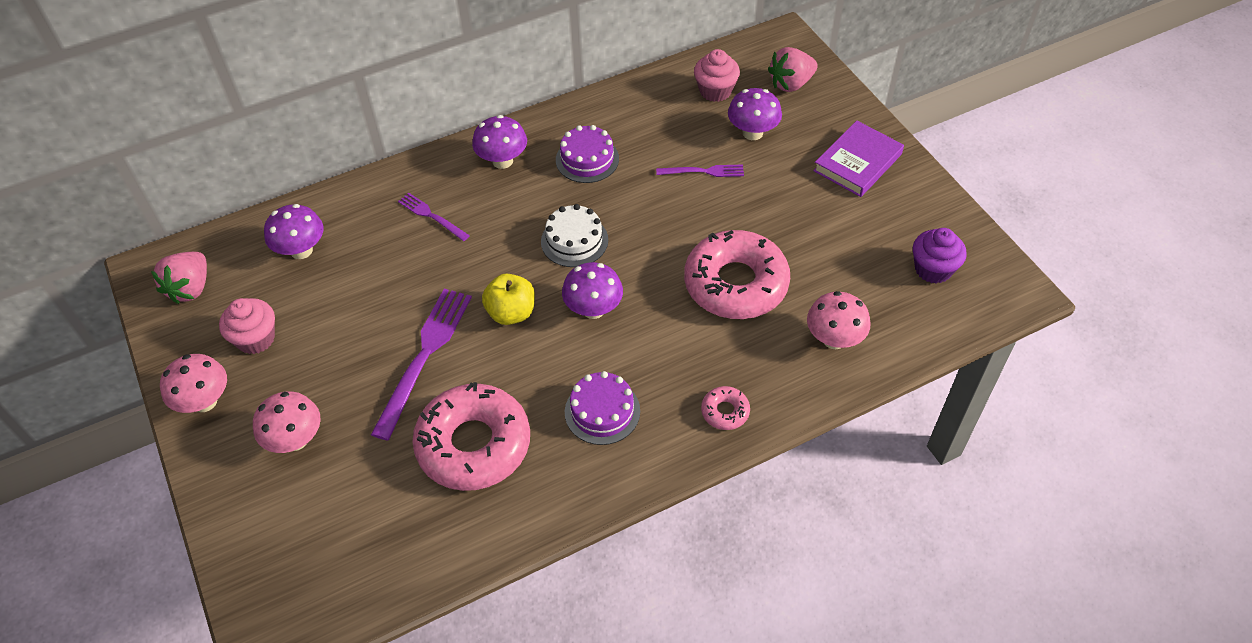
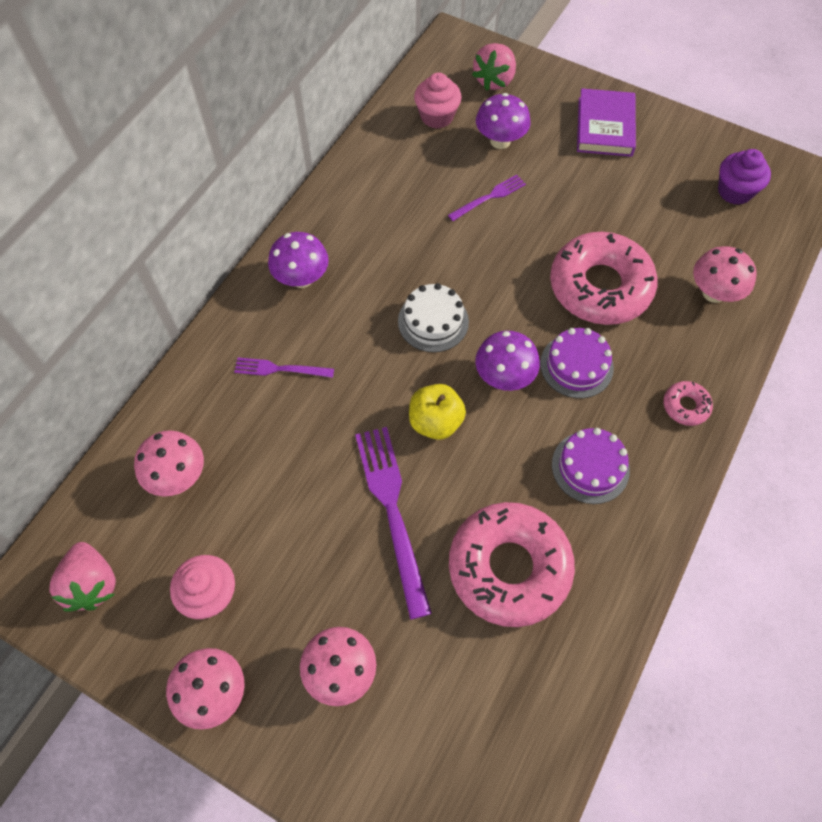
camera: 35 degrees left, 10 degrees up
purple mushroom [264,204,323,259] -> pink mushroom [134,430,204,496]
purple cake [556,125,619,183] -> purple cake moved to [540,328,614,398]

